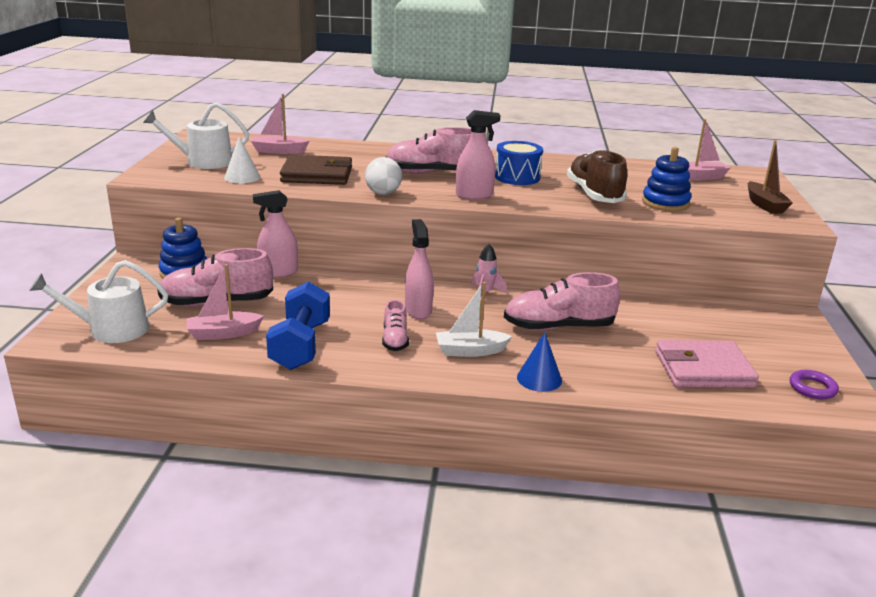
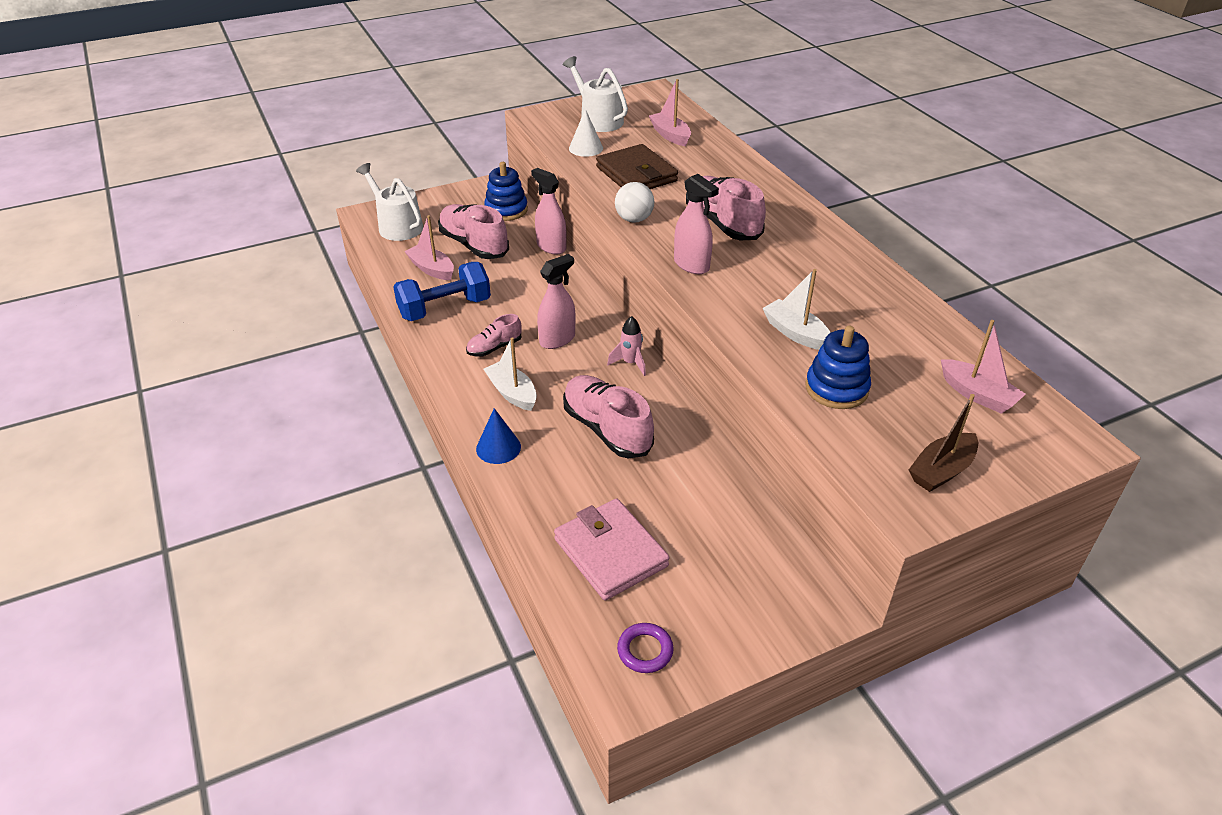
camera: 60 degrees right, 15 degrees up
blue drum [495,141,543,185] -> none
brown shoe [567,149,627,203] -> white boat [762,269,831,350]

